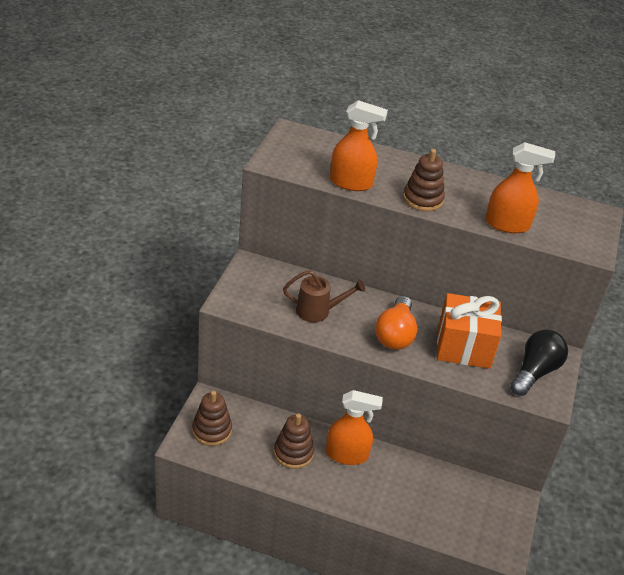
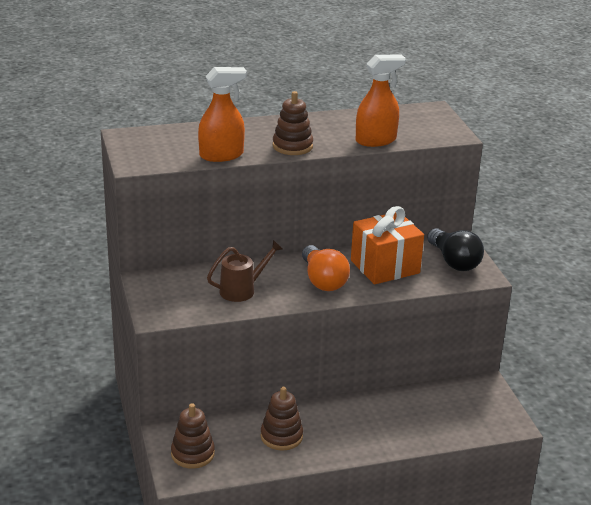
camera: 30 degrees left, 10 degrees down
orange spray bottle [326,390,383,465] -> none
black light bulb [510,329,568,396] -> black light bulb turned 150 degrees clockwise [427,228,484,271]

